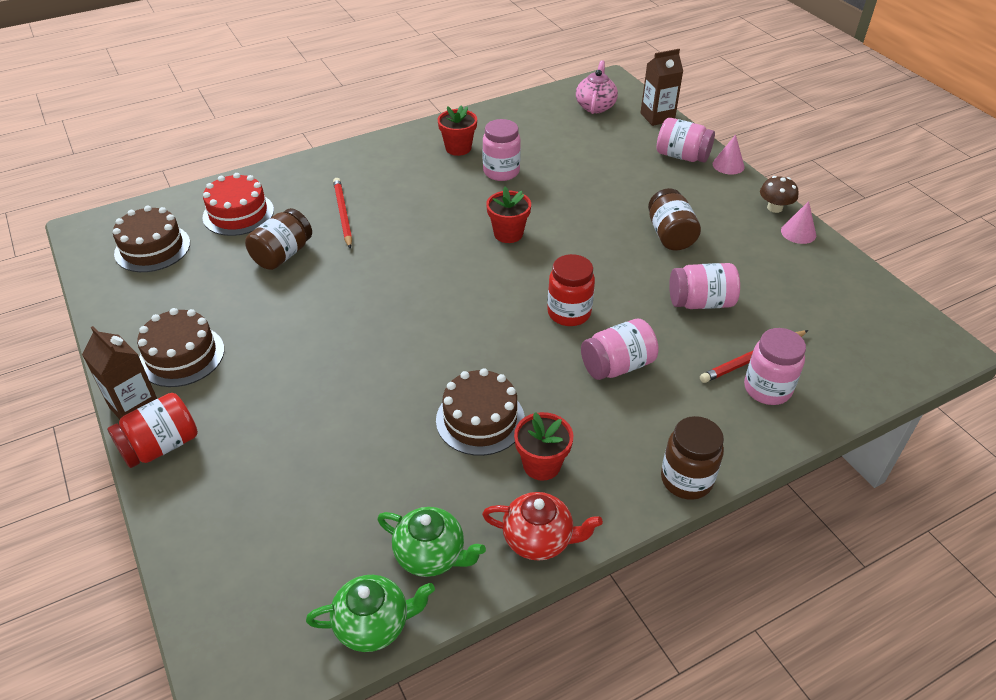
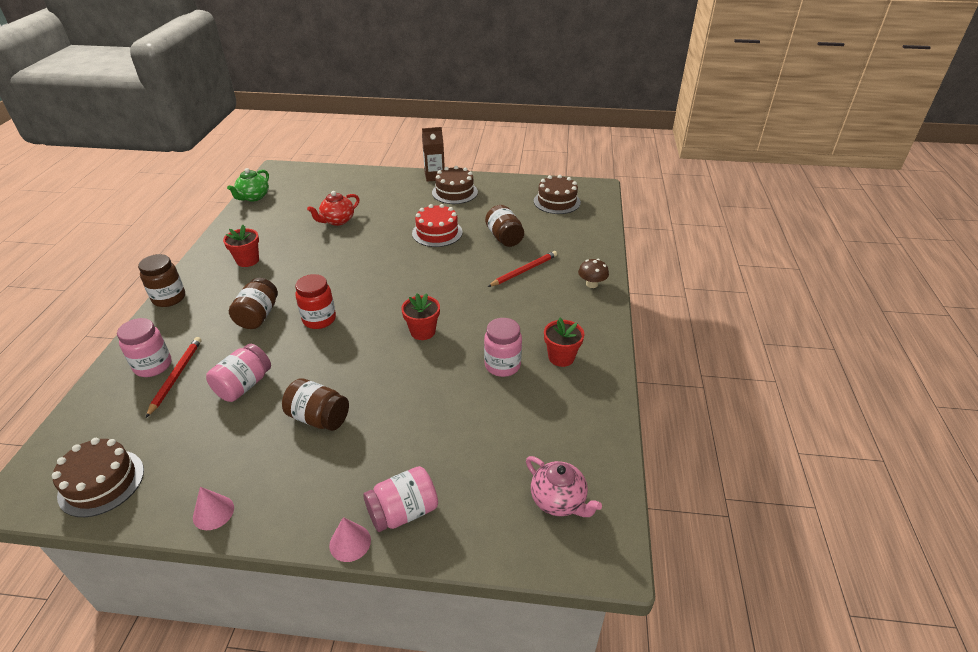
camera: 125 degrees right, 5 degrees down
red jar [107,393,198,468] -> none
red cake [203,173,274,236] -> red cake moved to [412,204,462,247]
red pencil [333,178,352,249] -> red pencil turned 60 degrees counterclockwise [487,251,557,287]
green teapot [377,507,486,577] -> none
brown cake [436,368,525,456] -> brown cake moved to [52,438,144,517]
red teapot [482,492,603,561] -> red teapot moved to [307,191,359,226]
pink jar [581,319,659,380] -> brown jar [229,278,278,329]
brown carton [640,49,683,126] -> none
brown mushroom [760,176,799,213] -> brown mushroom moved to [578,259,609,288]

